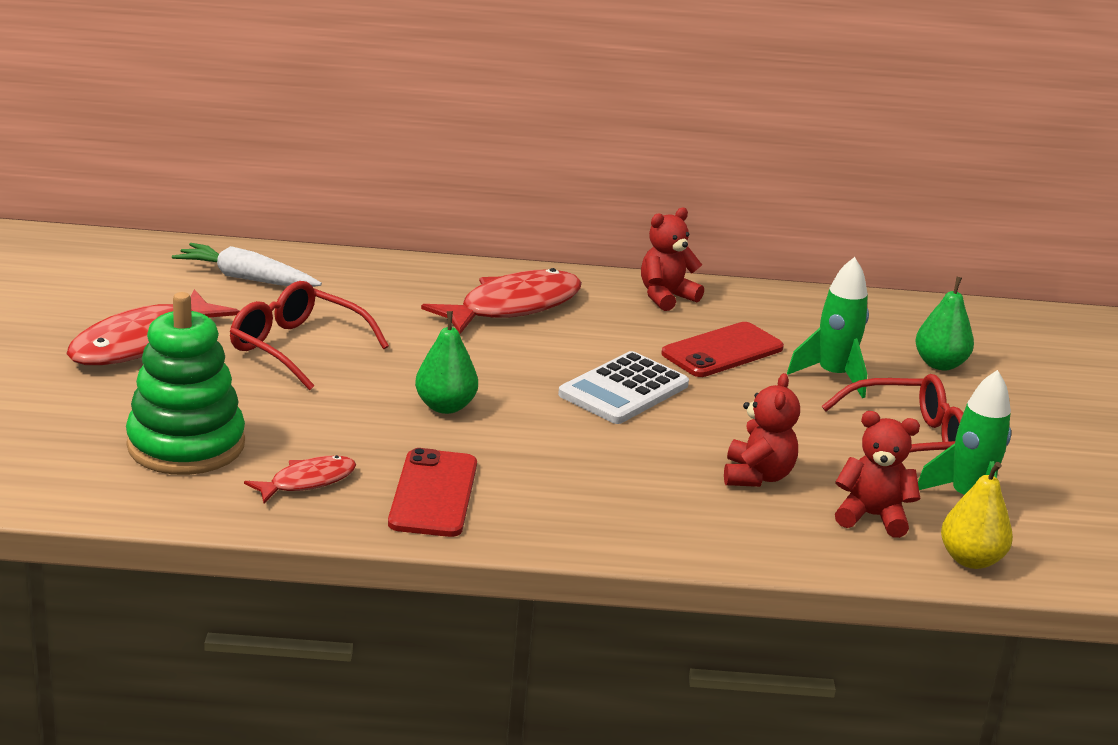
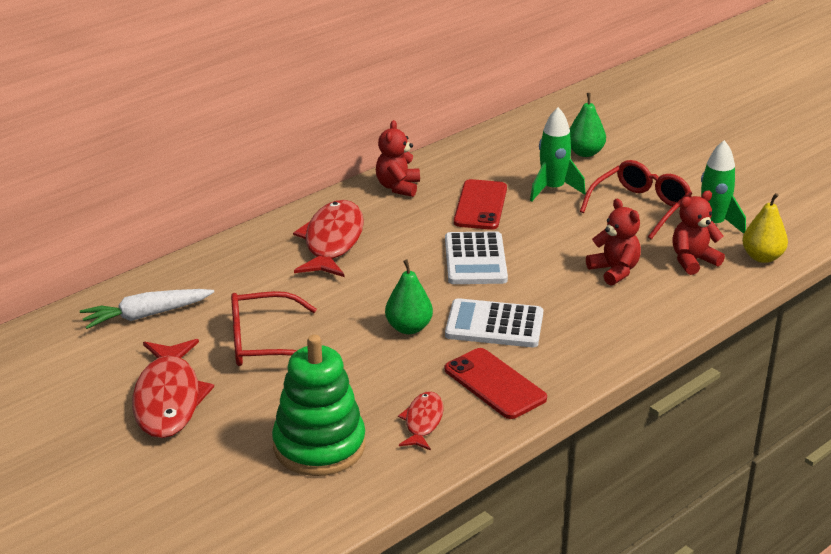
camera: 40 degrees left, 5 degrees up
none -> white calculator [445,298,543,347]

